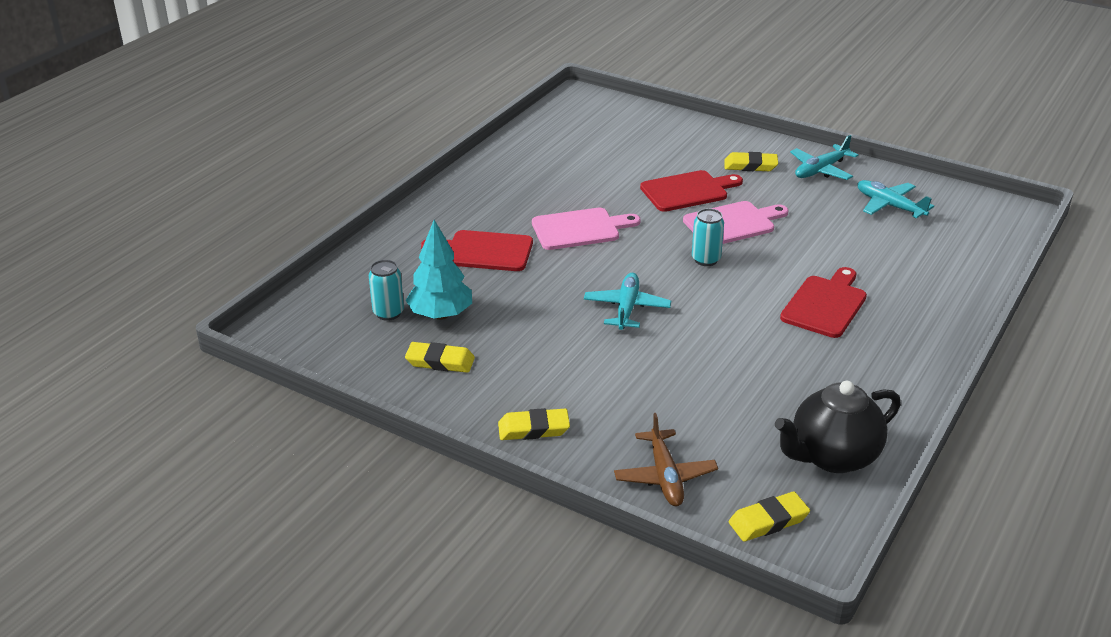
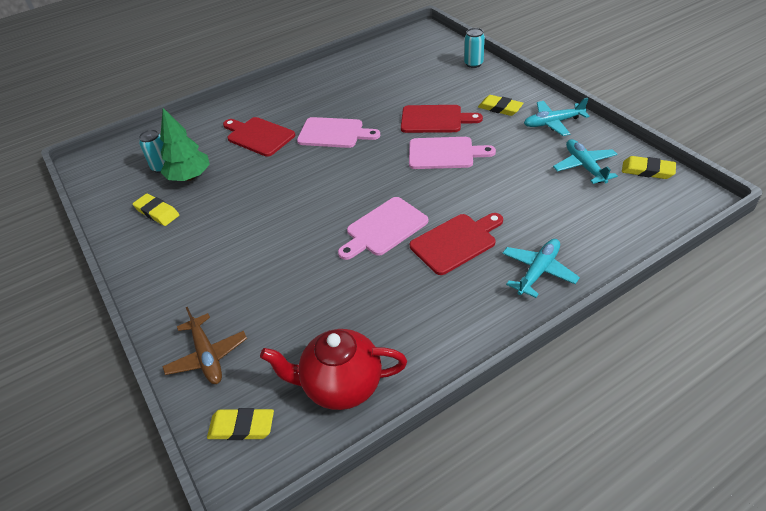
camera: 30 degrees right, 10 degrees up
turquoise tree [406,220,472,320] -> green tree [160,108,210,181]
yellow eraser [498,408,570,440] -> yellow eraser moved to [622,156,676,179]
turquoise plane [584,273,671,330] -> turquoise plane moved to [502,239,580,298]
brown plane [614,413,718,506] -> brown plane turned 45 degrees counterclockwise [162,307,247,384]
turquoise can [692,208,724,266] -> turquoise can moved to [464,28,485,68]
black teapot [775,381,901,473] -> red teapot [260,329,407,410]
none -> pink cutting board [338,197,428,260]

